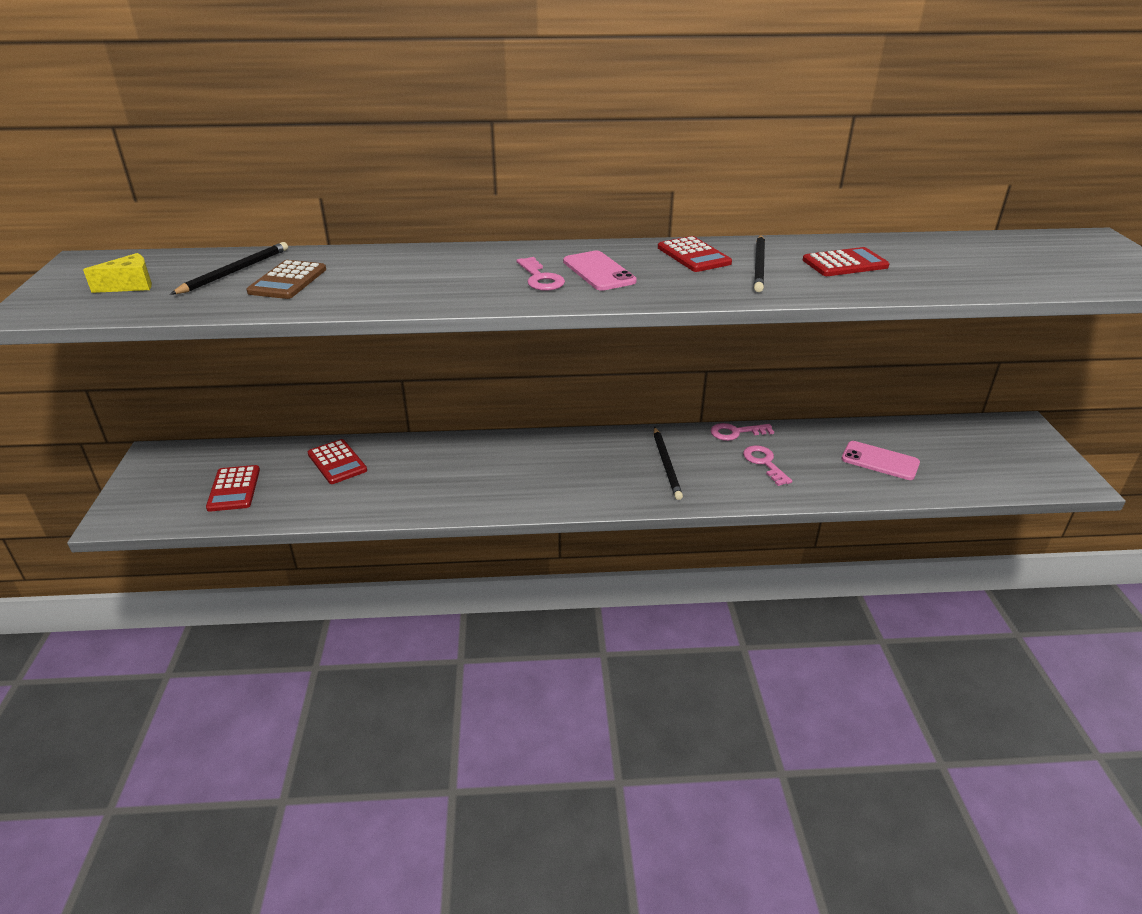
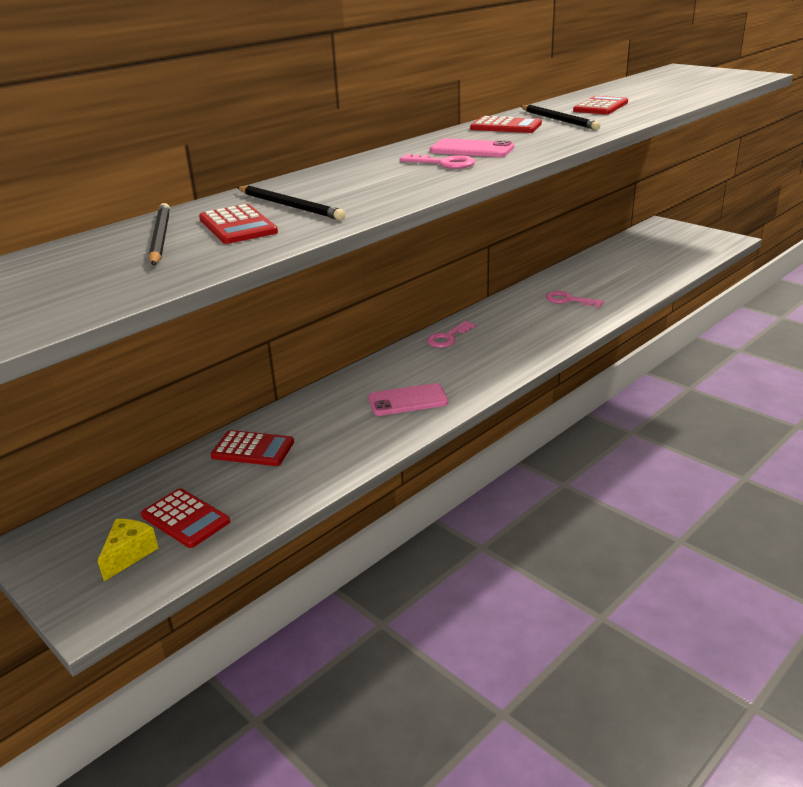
camera: 40 degrees left, 5 degrees down
yellow cheese [83,253,152,293] -> yellow cheese moved to [97,519,158,581]
brown calculator [246,260,326,299] -> red calculator [199,204,278,244]
black pencil [654,427,683,500] -> black pencil moved to [237,185,346,220]
pink key [711,423,774,441] -> pink key moved to [427,321,476,348]
pink phone [842,441,920,480] -> pink phone moved to [368,383,448,416]

